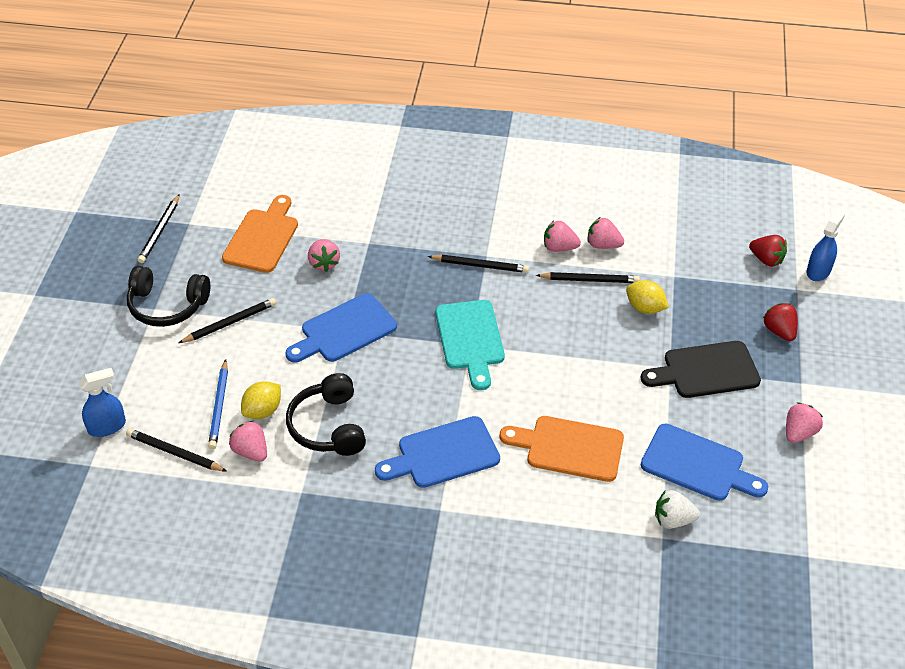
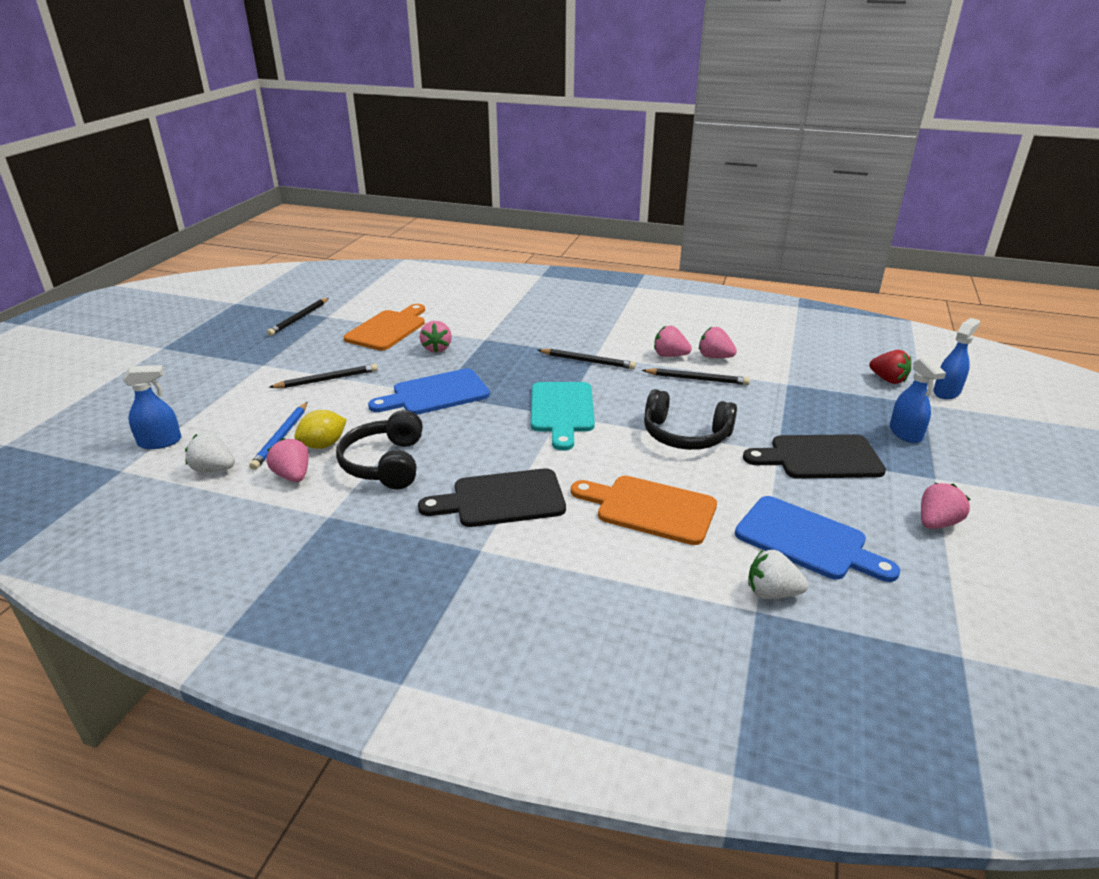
camera: 10 degrees right, 15 degrees down
black pencil [126,429,227,472] -> white strawberry [185,432,235,472]
black headphones [127,266,210,327] -> black headphones moved to [644,389,737,450]
blue cutting board [375,416,500,488] -> black cutting board [418,468,566,527]
yellow lemon [626,280,669,314] -> none
red strawberry [763,303,798,341] -> blue spray bottle [890,357,946,443]

